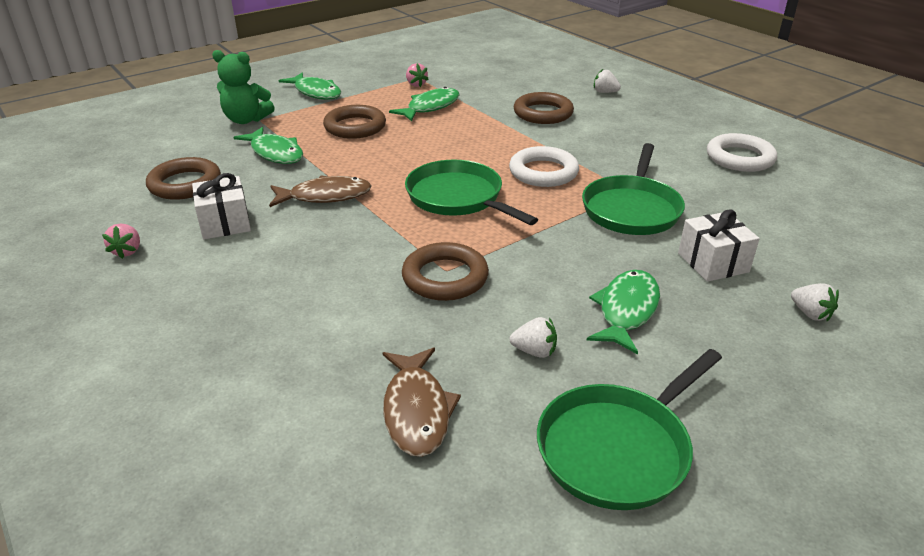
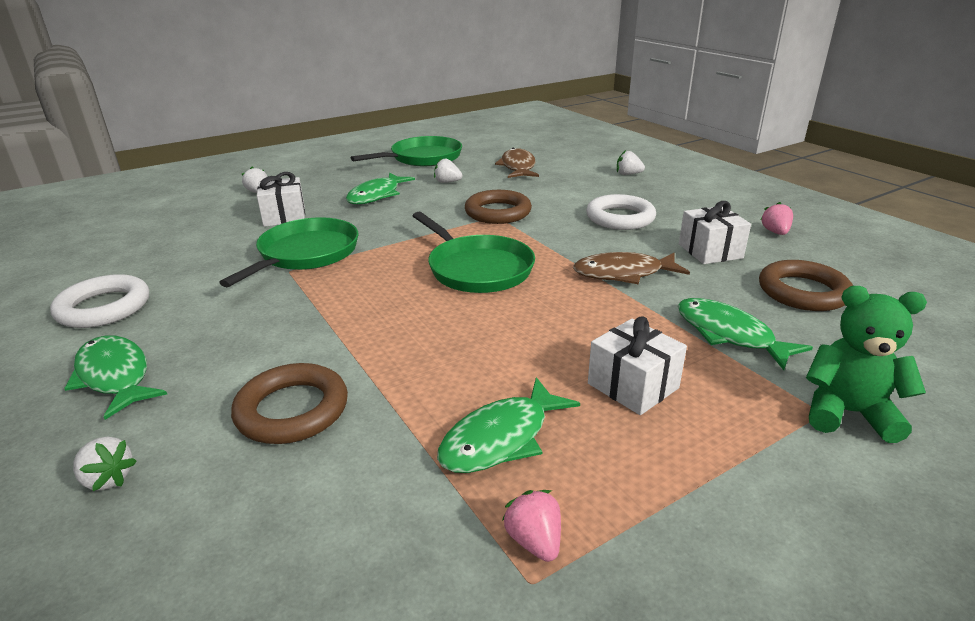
camera: 175 degrees left, 5 degrees down
green fish [279,73,341,100] -> green fish moved to [64,336,167,420]
brown ring [323,105,386,139] -> white gift [588,316,687,415]
white ring [509,146,579,187] -> white ring moved to [586,194,656,230]
none -> white strawberry [617,150,645,175]

